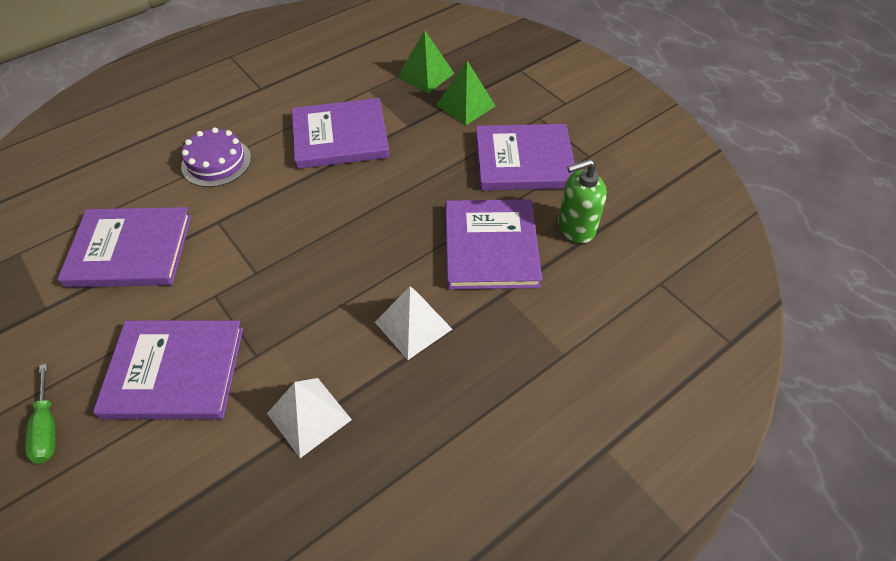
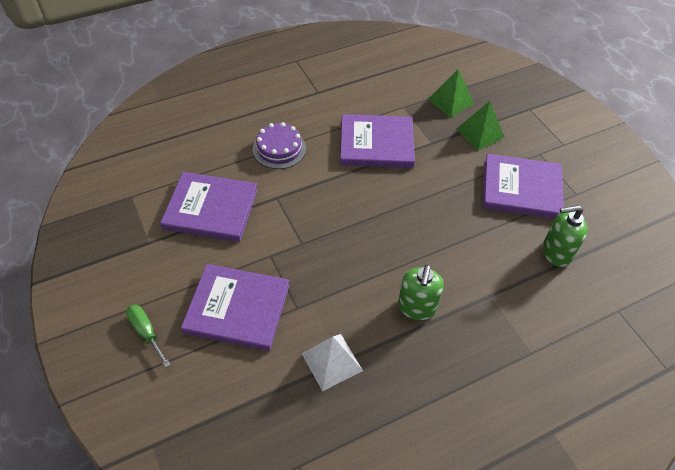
camera: 10 degrees right, 0 degrees up
green screwdriver [25,364,56,463] -> green screwdriver turned 150 degrees clockwise [126,305,171,367]
white pyramid [375,286,452,360] -> green soap dispenser [398,264,444,320]
purple book [445,199,542,290] -> none

